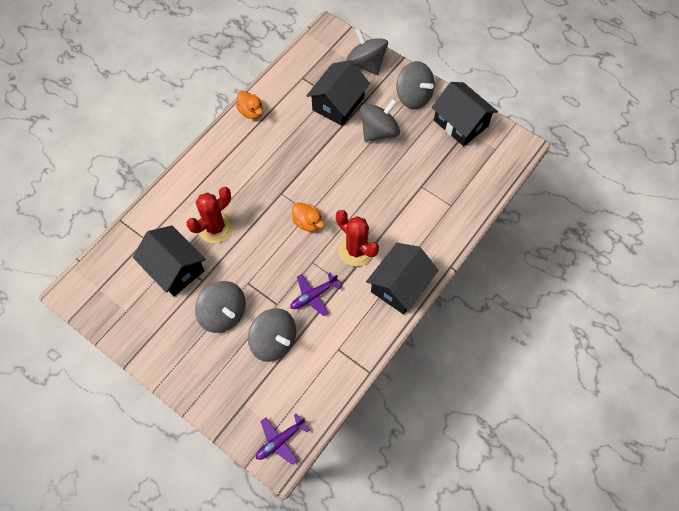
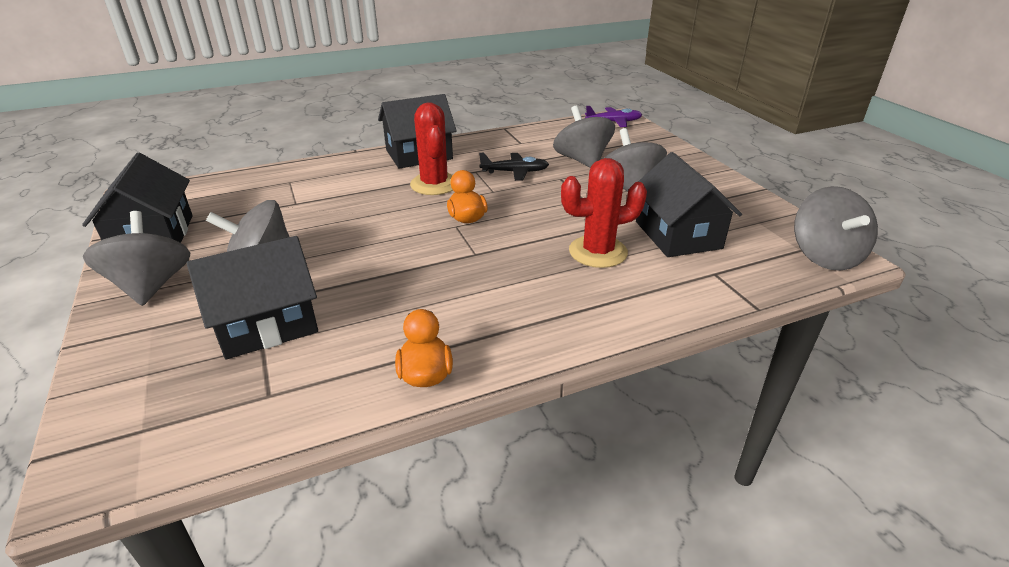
camera: 150 degrees left, 30 degrees down
purple plane [290,273,341,316] -> black plane [479,153,549,181]
grey spinning top [346,28,388,75] -> grey spinning top moved to [794,186,878,271]

